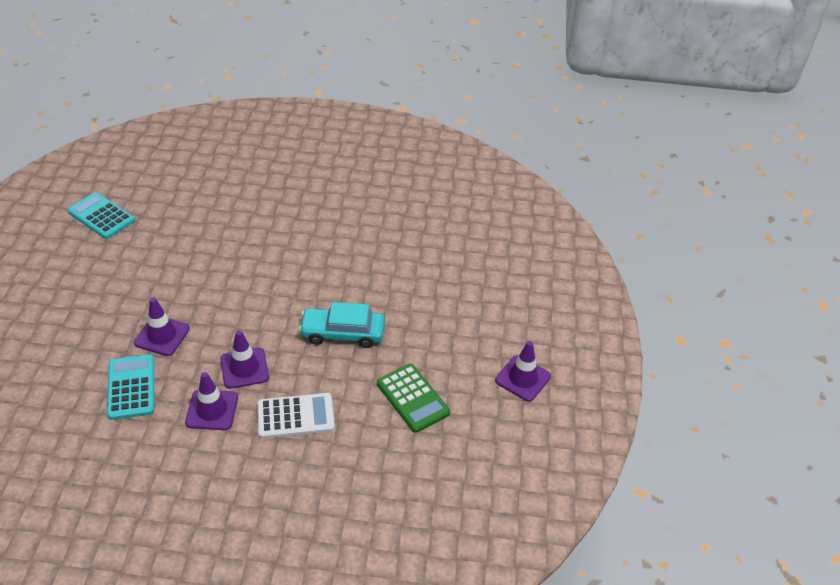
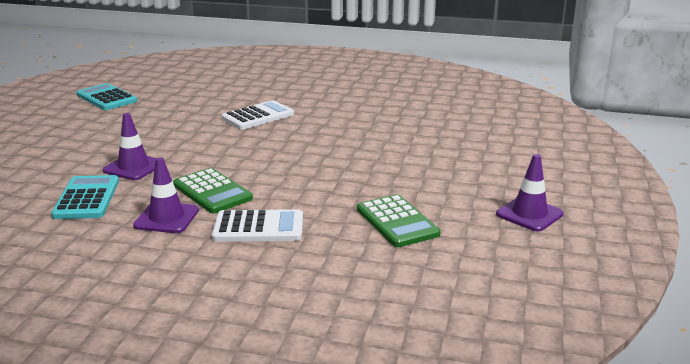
camera: 10 degrees right, 20 degrees down
purple traffic cone [220,330,269,389] -> green calculator [173,168,253,213]
turquoise car [299,302,385,348] -> none
none -> white calculator [222,100,294,130]

